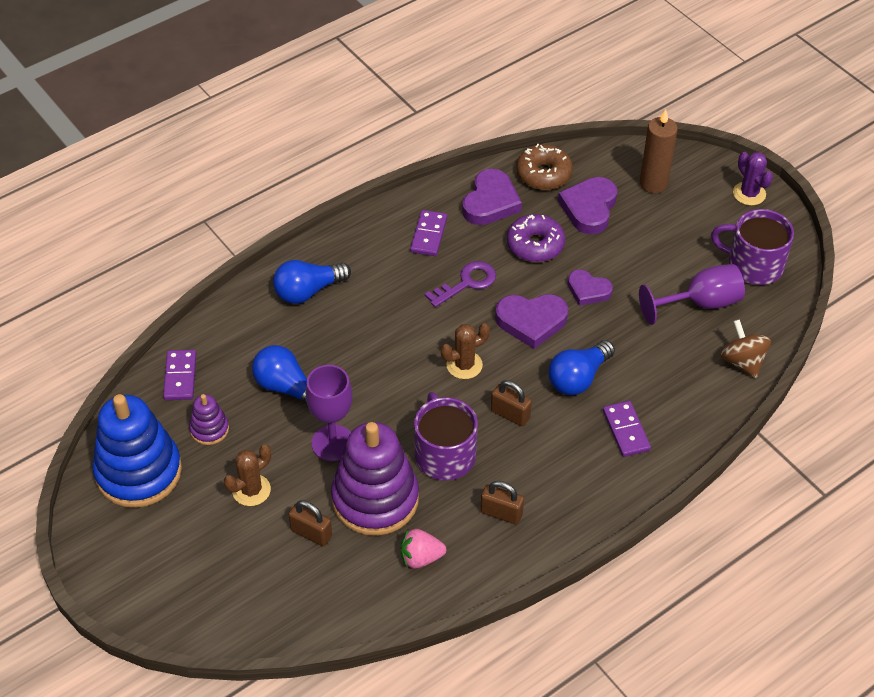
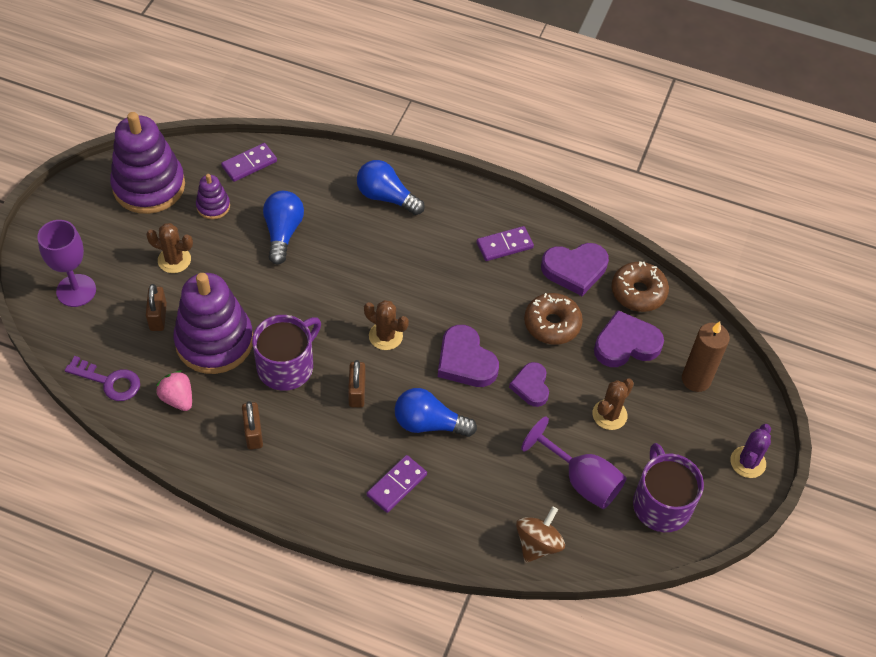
camera: 55 degrees right, 5 degrees up
blue stacking toy [92,394,182,508] -> purple stacking toy [110,112,185,214]
purple goblet [306,365,352,461] -> purple goblet moved to [37,220,96,307]
purple key [425,261,496,307] -> purple key moved to [65,356,140,401]
purple donut [507,214,565,262] -> brown donut [524,293,583,345]
none -> brown cactus [592,378,634,430]

